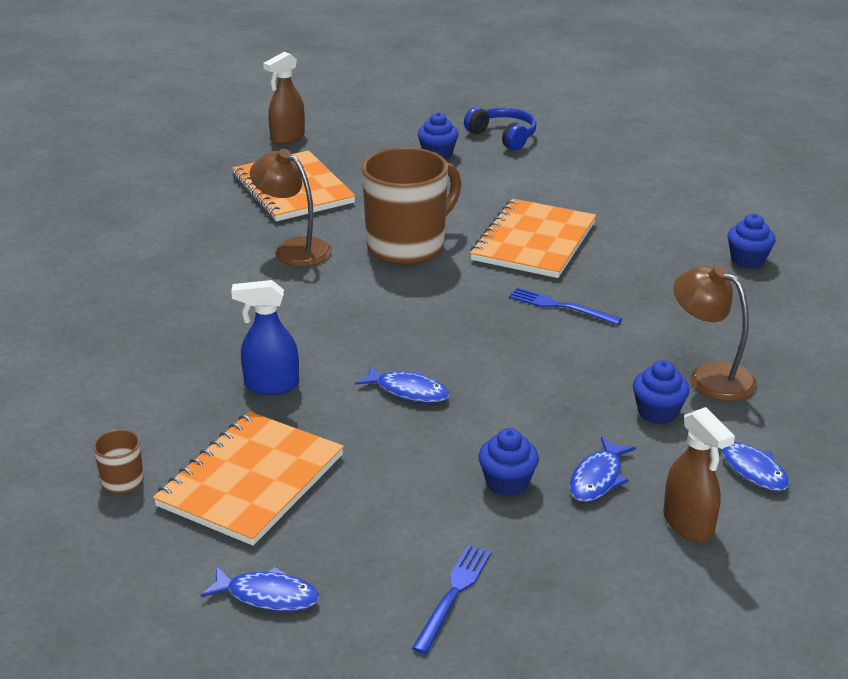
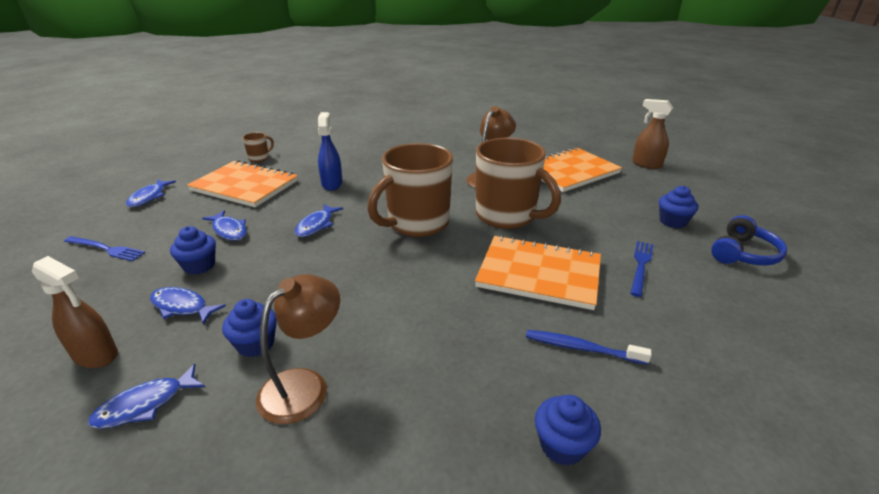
camera: 85 degrees right, 0 degrees up
blue fork [509,287,622,325] -> blue fork moved to [630,241,653,297]
brown spray bottle [663,407,735,542] -> brown spray bottle turned 120 degrees counterclockwise [32,256,118,368]
none -> blue fish [202,210,247,241]
none -> brown mug [367,143,453,237]
none -> blue toothbrush [526,330,652,365]

